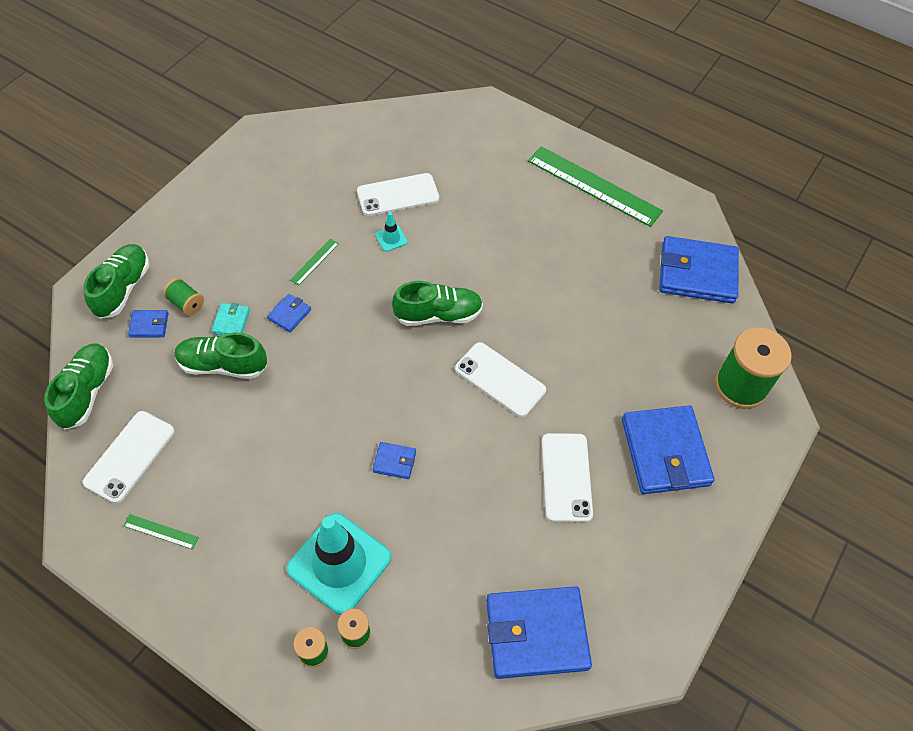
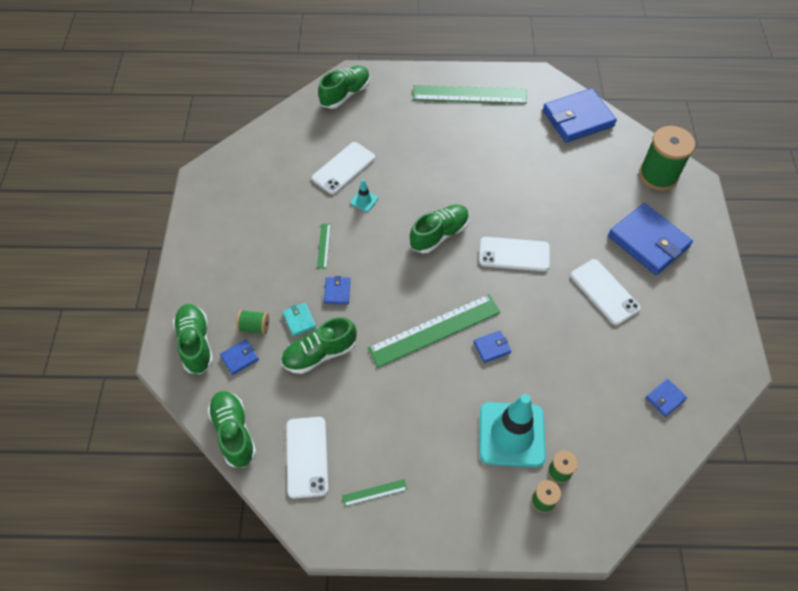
camera: 30 degrees left, 0 degrees up
blue wallet [486,586,592,679] -> blue wallet [646,379,687,417], size x0.44
none -> green shoe [318,66,370,109]
none -> green ruler [368,294,501,368]

